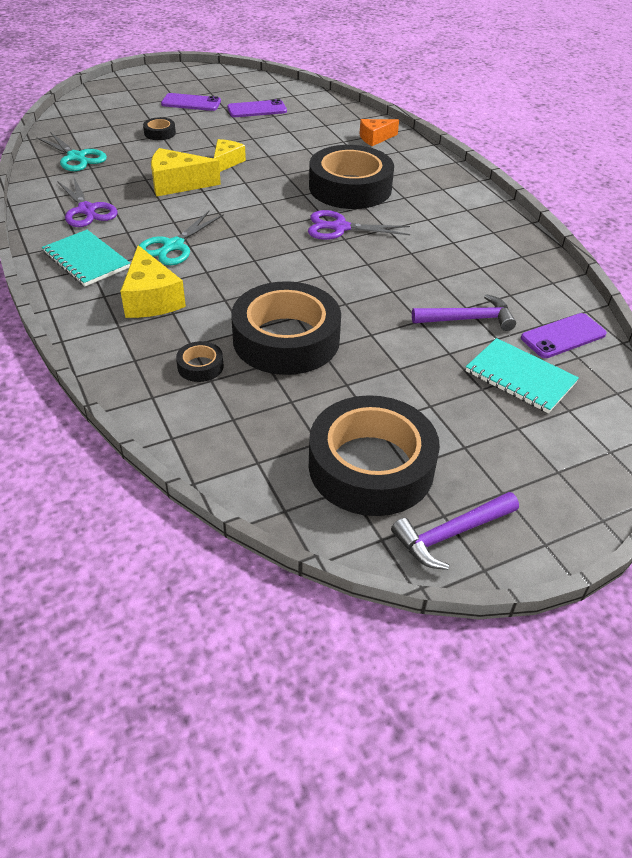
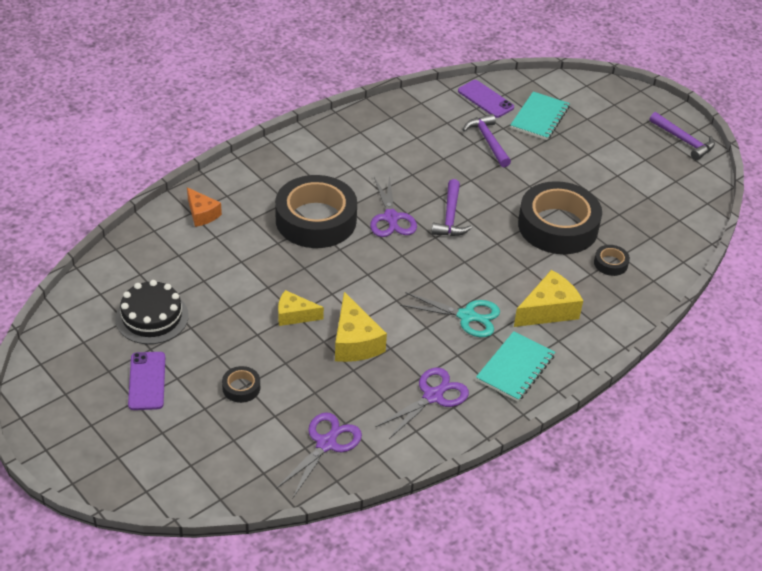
camera: 105 degrees left, 0 degrees up
turquoise scissors [36,132,107,171] -> purple scissors [276,412,362,498]
purple phone [227,99,287,117] -> black cake [115,280,189,344]
black tape [309,395,440,516] -> none
none -> purple hammer [431,179,472,236]

